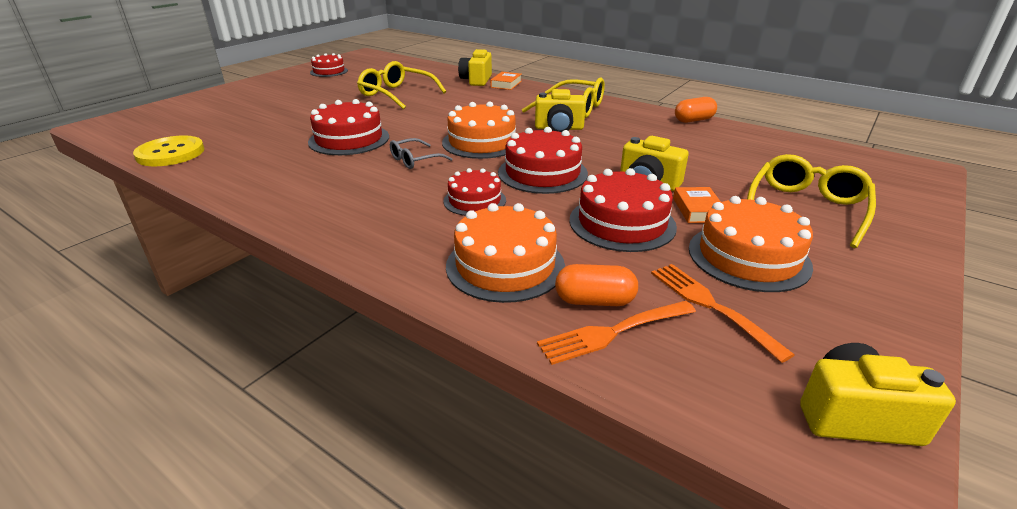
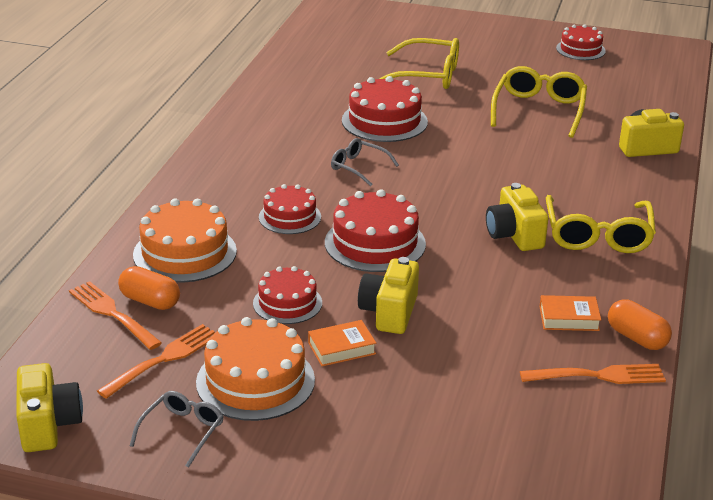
camera: 70 degrees right, 0 degrees up
yellow button [133,135,204,166] -> none
orange cake [442,102,516,159] -> none
orange book [490,72,522,90] -> orange book moved to [539,295,601,331]
orange capsule [555,264,638,306] -> orange capsule turned 45 degrees counterclockwise [118,266,180,310]
red cake [569,168,677,252] -> red cake [253,266,322,324], size x0.64
yellow glasses [747,154,876,248] -> yellow glasses moved to [379,38,459,89]
none -> grey glasses [130,391,224,468]
none -> orange fork [520,364,666,384]

